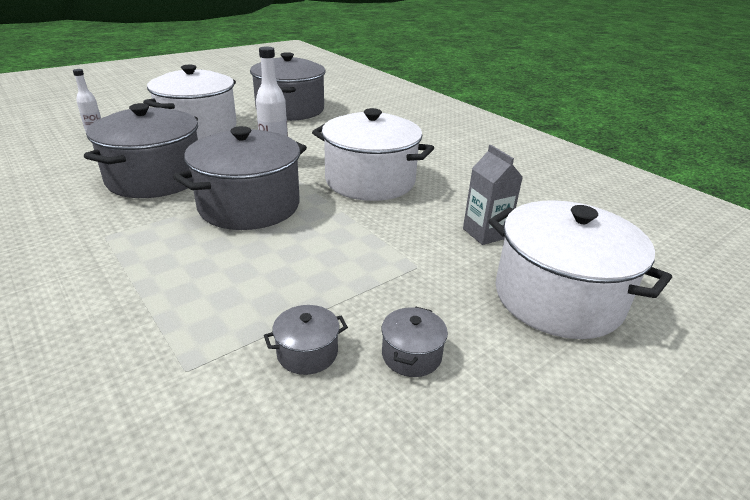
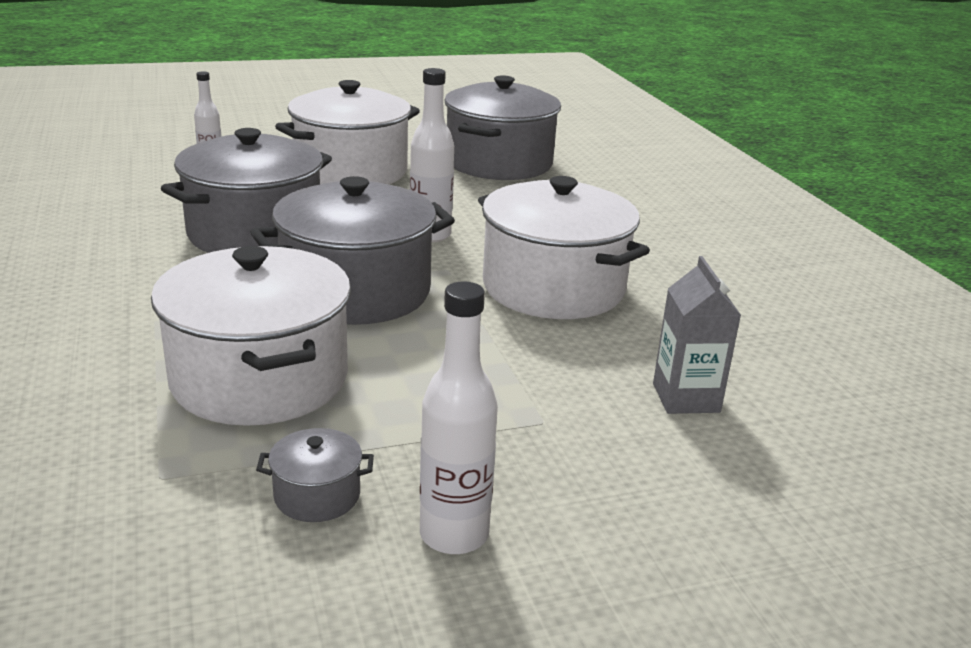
camera: 20 degrees right, 5 degrees down
grey pot [382,307,448,377] -> white bottle [420,281,498,555]
white pot [488,200,672,339] -> white pot moved to [151,246,351,426]

